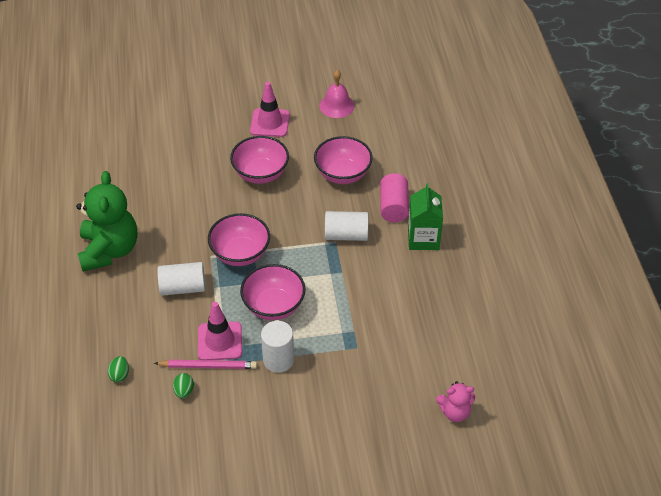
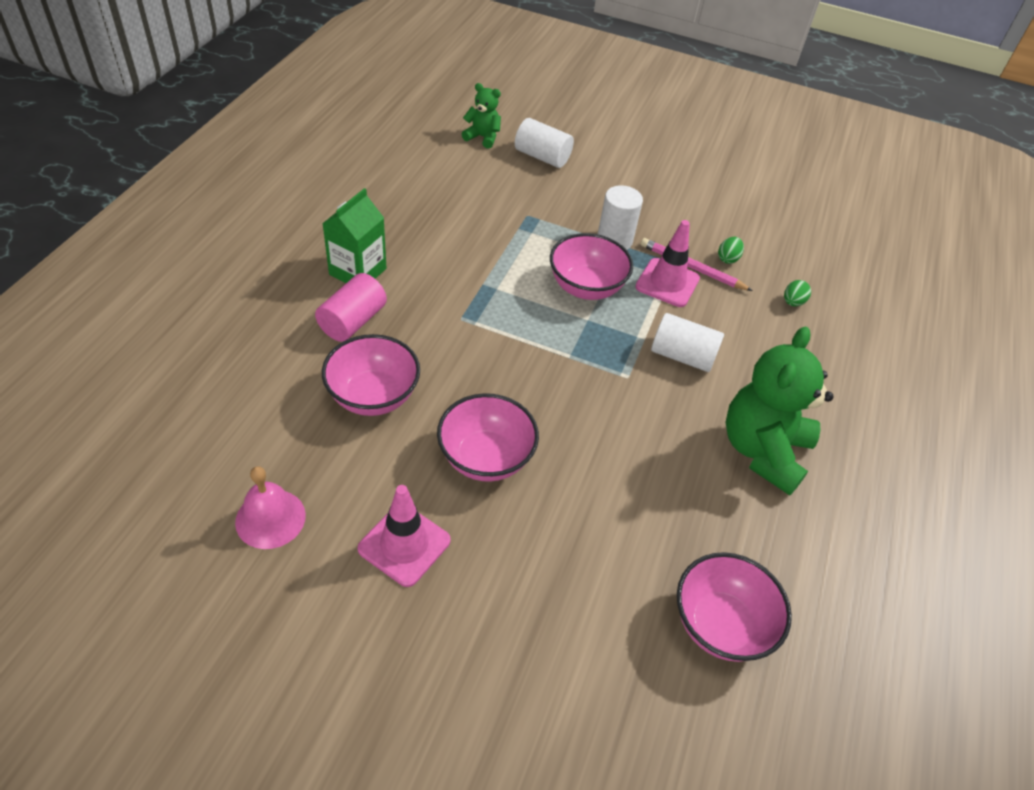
camera: 155 degrees left, 0 degrees up
pink bowl [208,213,270,266] -> pink bowl moved to [677,552,792,662]
white cylinder [325,211,368,241] -> white cylinder moved to [515,118,574,168]
pink teddy bear [436,381,475,422] -> green teddy bear [462,83,501,149]

